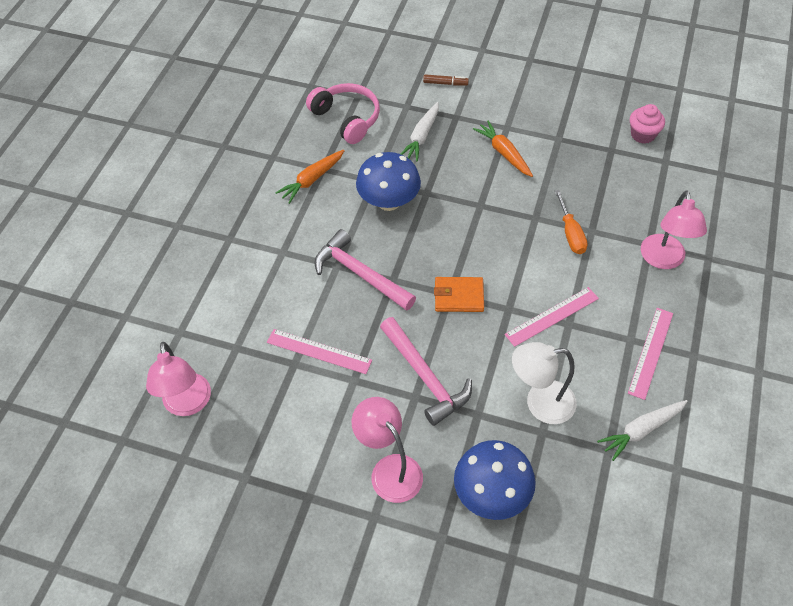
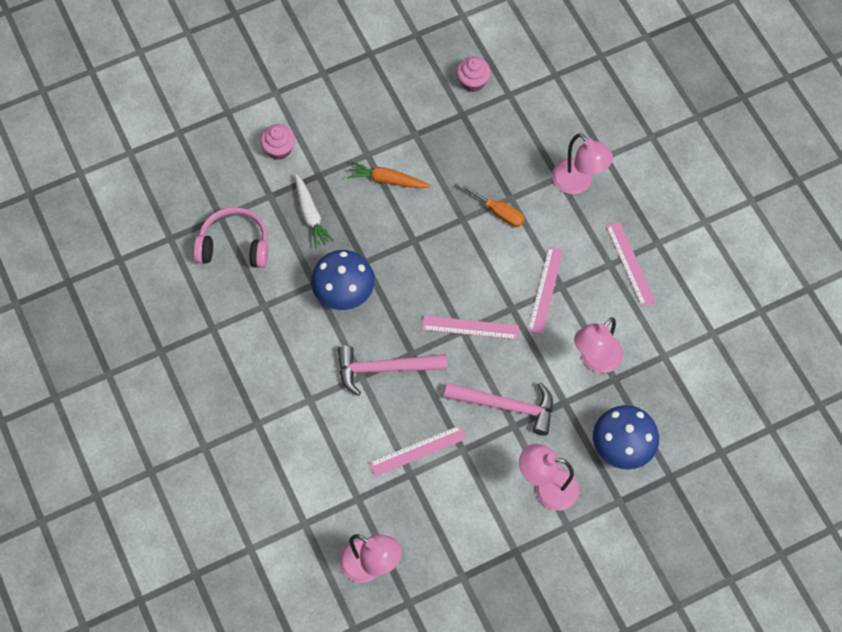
camera: 45 degrees left, 10 degrees up
orange carrot [275,150,345,204] -> none
brown marker [423,74,469,86] -> pink cupcake [260,124,295,160]
orange wallet [434,277,484,312] -> pink ruler [422,316,519,340]
white lamp [512,342,577,424] -> pink lamp [574,317,623,373]
white carrot [597,400,688,461] -> none

